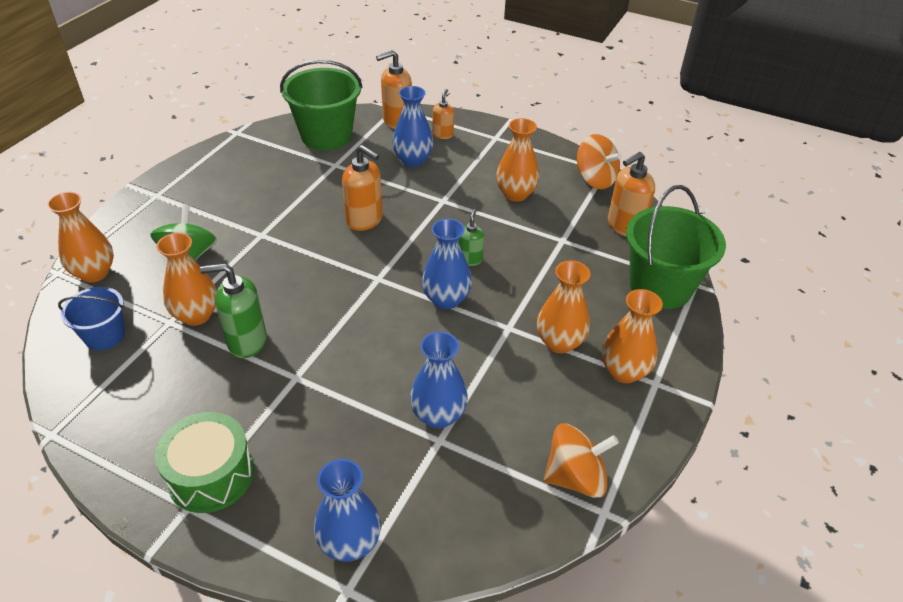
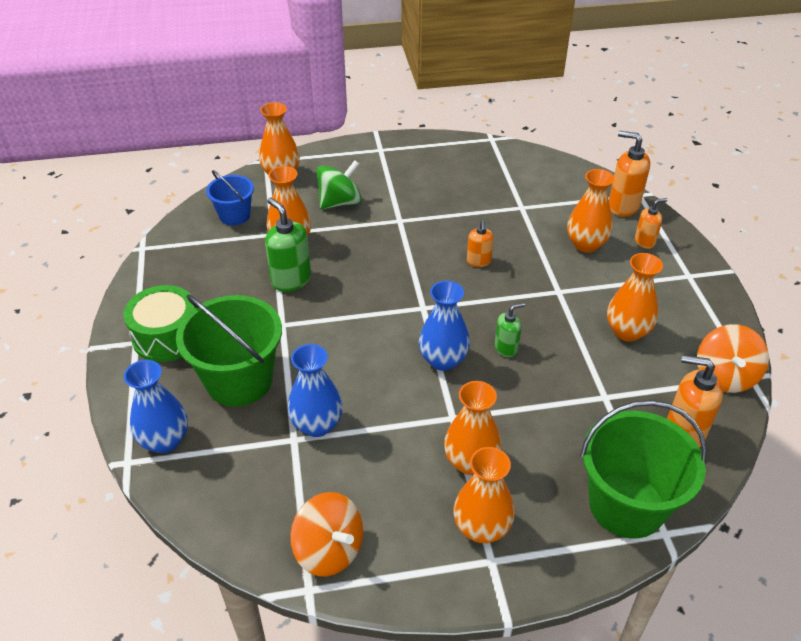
camera: 55 degrees right, 0 degrees up
green bucket [280,60,363,150] -> green bucket moved to [176,295,282,406]
orange soap dispenser [342,145,382,231] -> orange soap dispenser [467,220,494,267], size x0.59
blue vase [392,86,433,167] -> orange vase [567,169,615,253]

